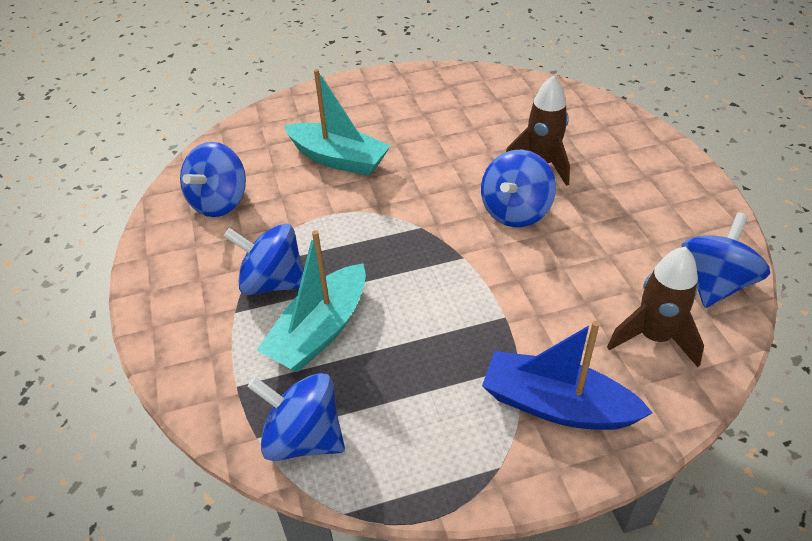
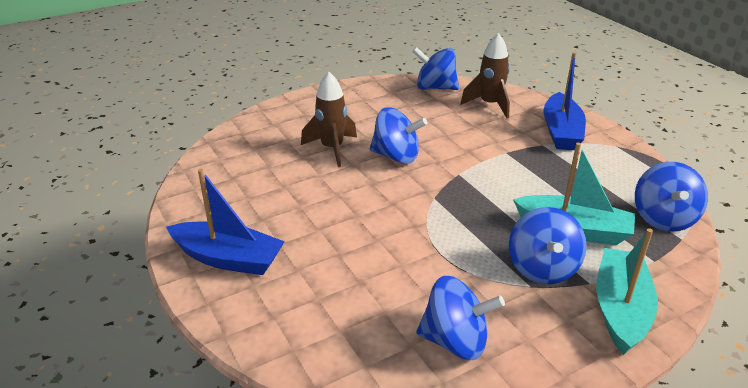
camera: 105 degrees left, 10 degrees down
turquoise boat [284,69,390,176] -> turquoise boat moved to [596,228,658,355]
none -> blue boat [166,169,285,275]

